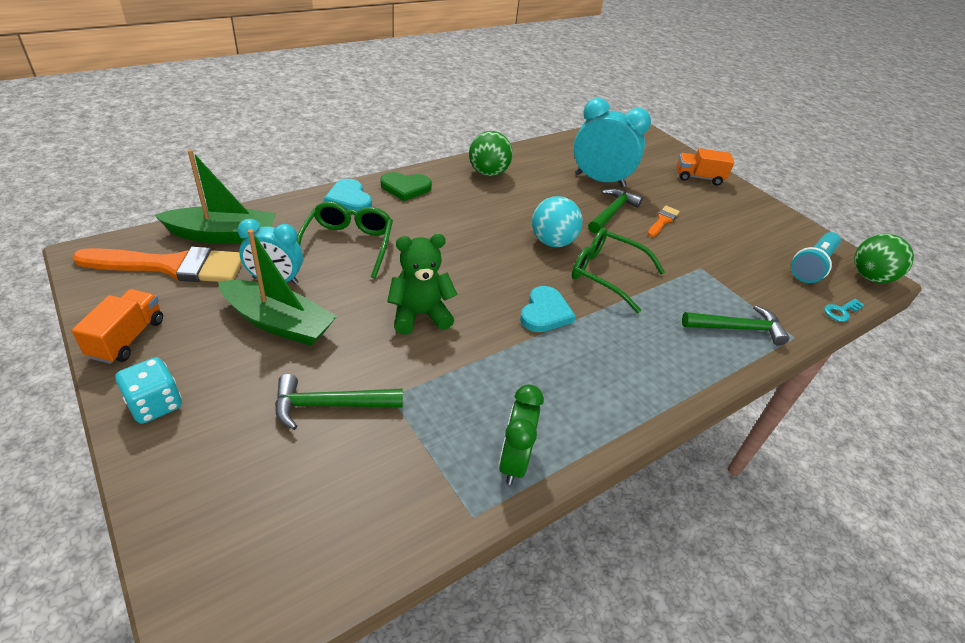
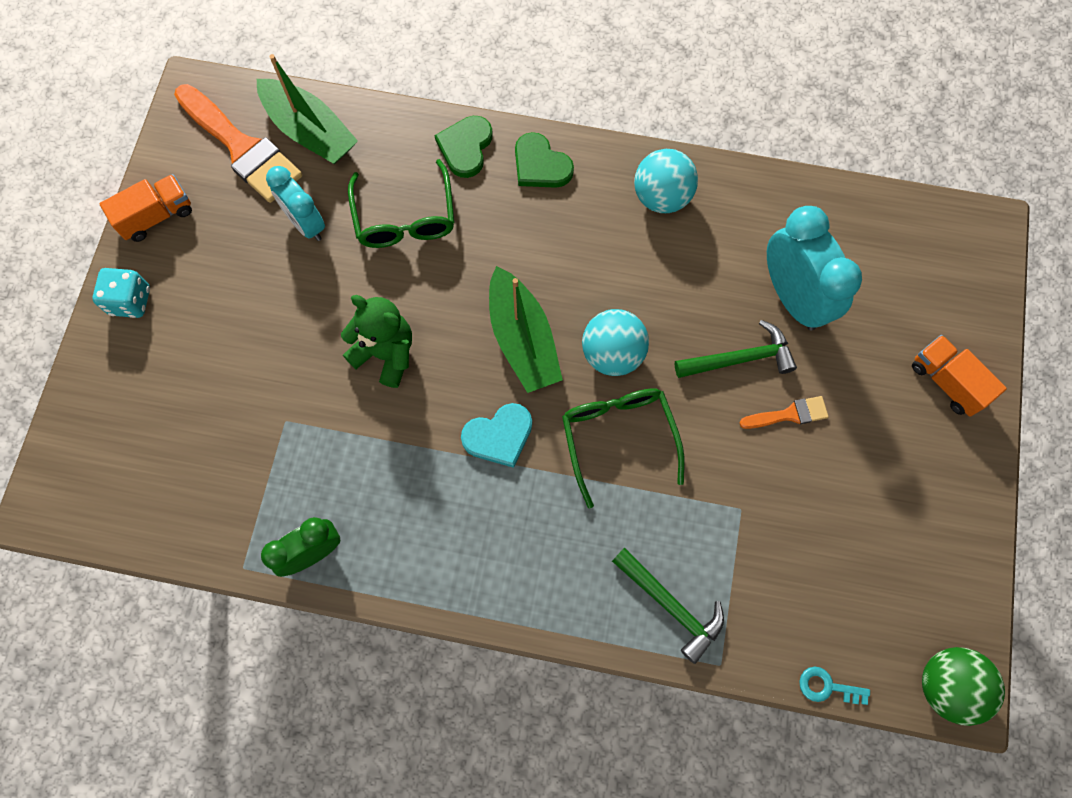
camera: 50 degrees right, 30 degrees up
green boat [218,229,337,346] -> green boat moved to [489,266,563,393]
green hammer [275,374,403,430] -> none
green glasses [296,201,393,279] -> green glasses turned 120 degrees clockwise [348,159,454,248]
turquoise heart [324,179,372,211] -> green heart [434,116,493,178]
green ball [469,131,513,176] -> turquoise ball [634,149,698,213]
turquoise flashlight [791,232,841,283] -> none

